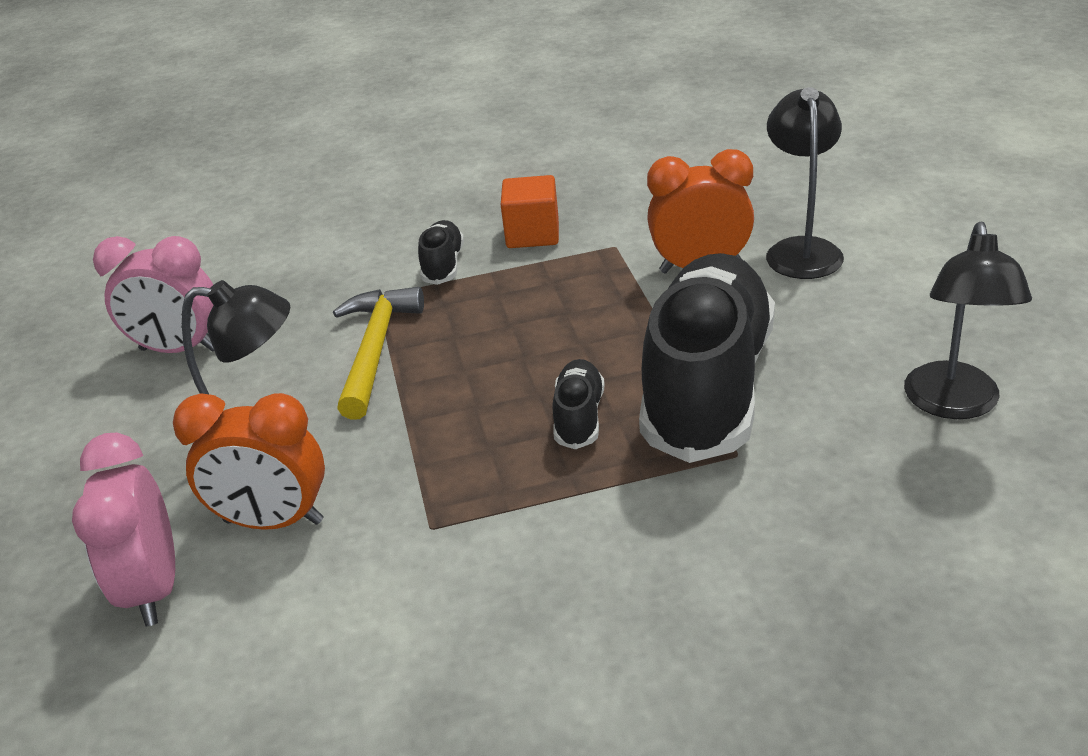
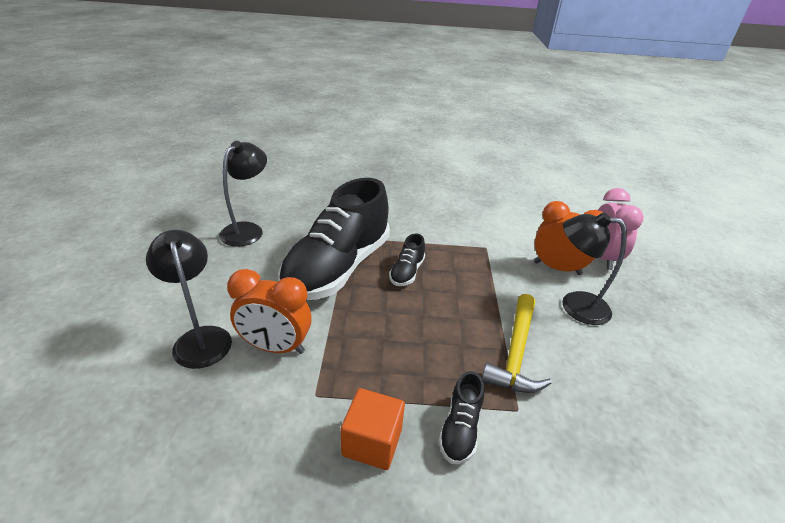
camera: 170 degrees left, 0 degrees up
pink clock [93,236,214,353] -> none
black lamp [766,87,844,279] -> black lamp turned 135 degrees clockwise [146,230,232,369]

